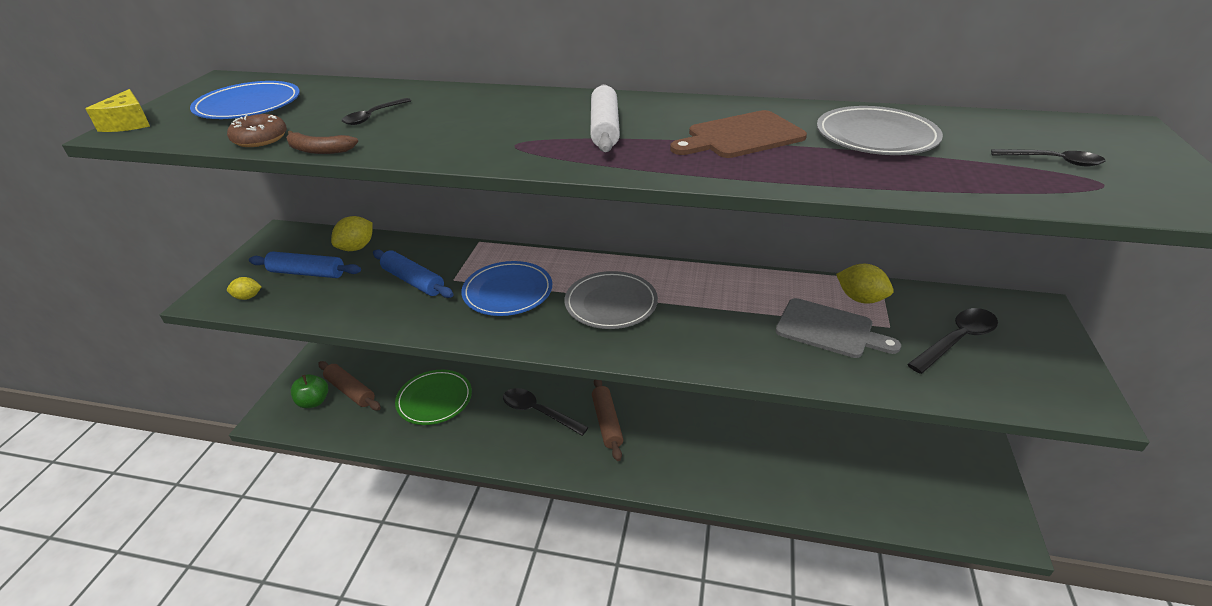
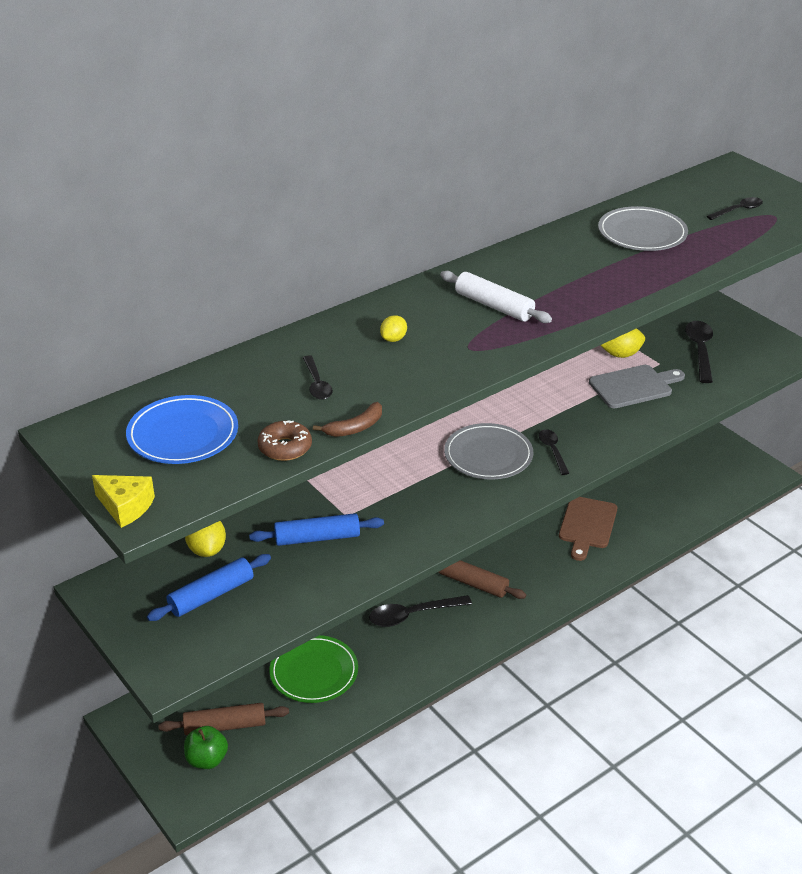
camera: 50 degrees left, 0 degrees up
yellow lemon [227,277,262,300] -> yellow lemon moved to [380,315,407,342]
blue plate [461,261,552,316] -> none
brown cutting board [670,110,807,158] -> brown cutting board moved to [559,497,617,561]
none -> black spoon [539,429,569,475]

